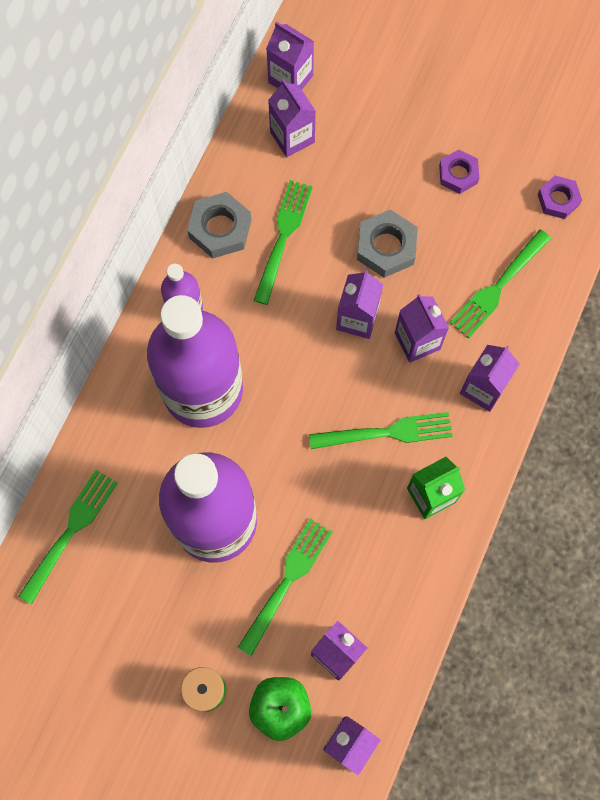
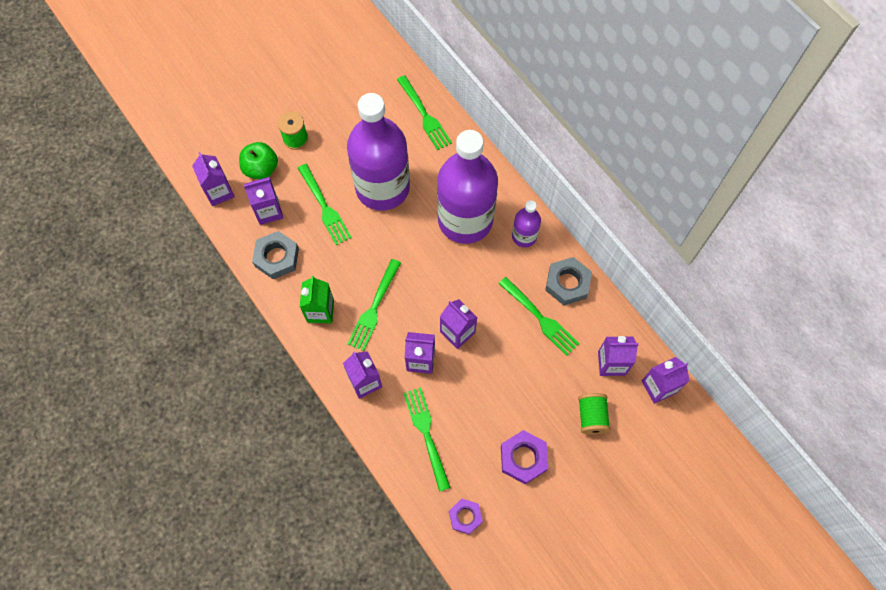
camera: 120 degrees right, 5 degrees down
grey nut [357,210,418,278] -> grey nut moved to [252,231,299,279]
purple nut [439,149,479,194] -> purple nut [501,430,548,484], size x1.50
none -> green spool [578,393,611,434]

